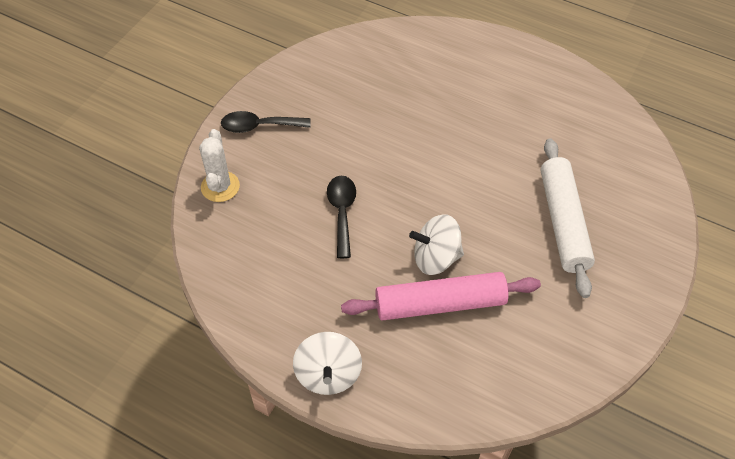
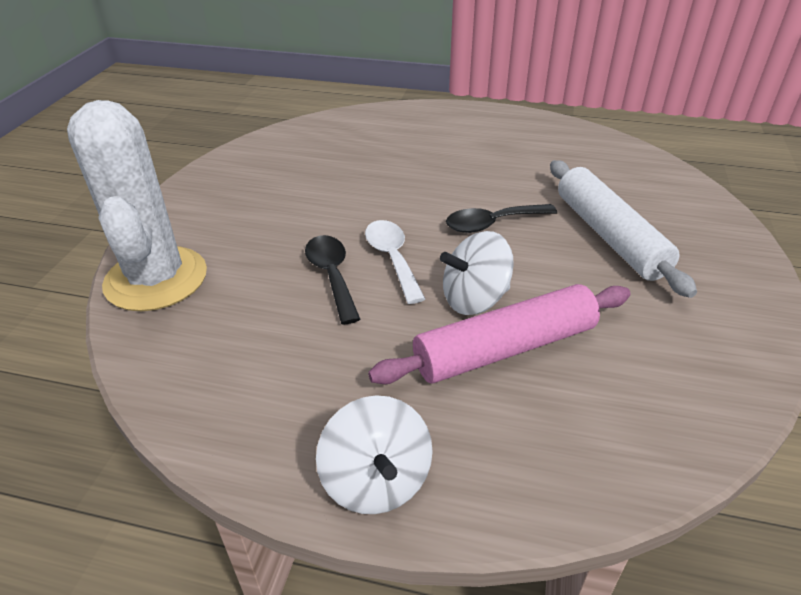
camera: 15 degrees left, 15 degrees down
white cactus [199,129,240,202] -> white cactus [67,100,207,311], size x1.86
black spoon [221,111,310,133] -> black spoon moved to [446,204,557,233]
none -> white spoon [365,220,425,304]

